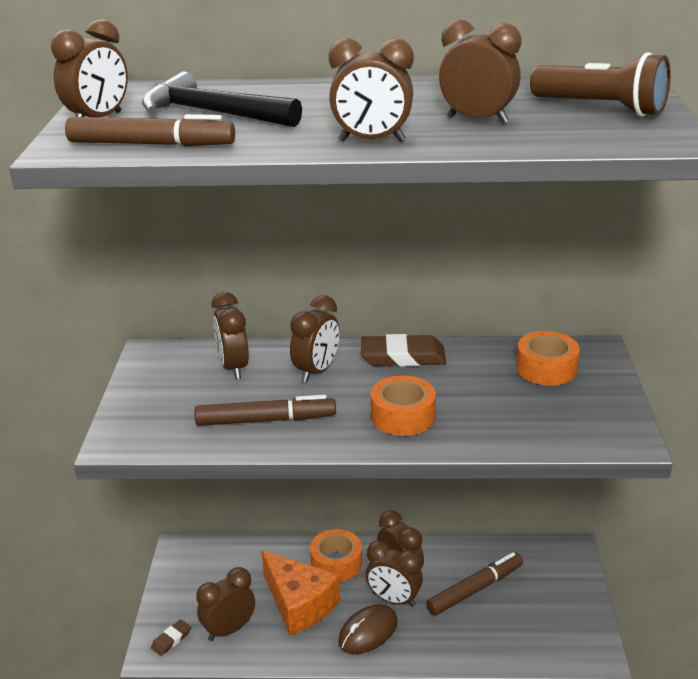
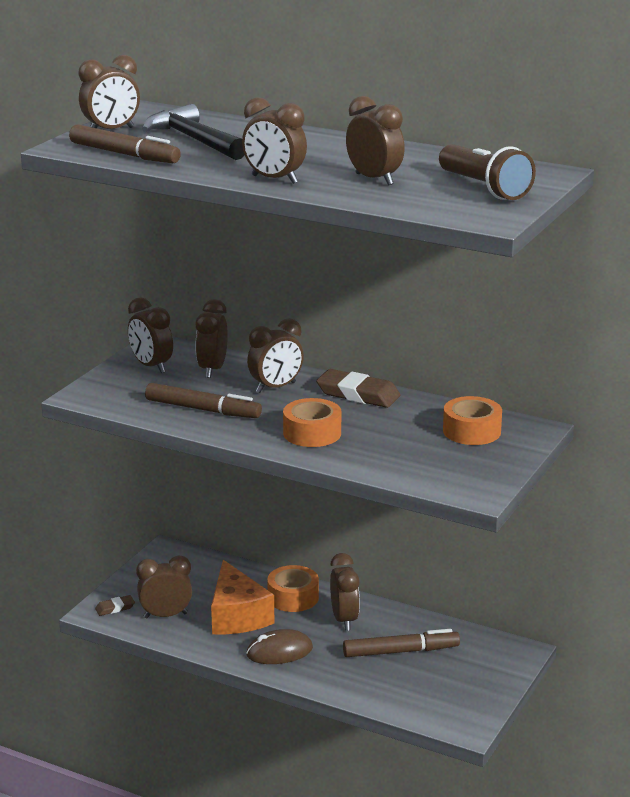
camera: 25 degrees right, 5 degrees down
brown clock [366,540,423,607] -> brown clock moved to [128,297,173,373]

